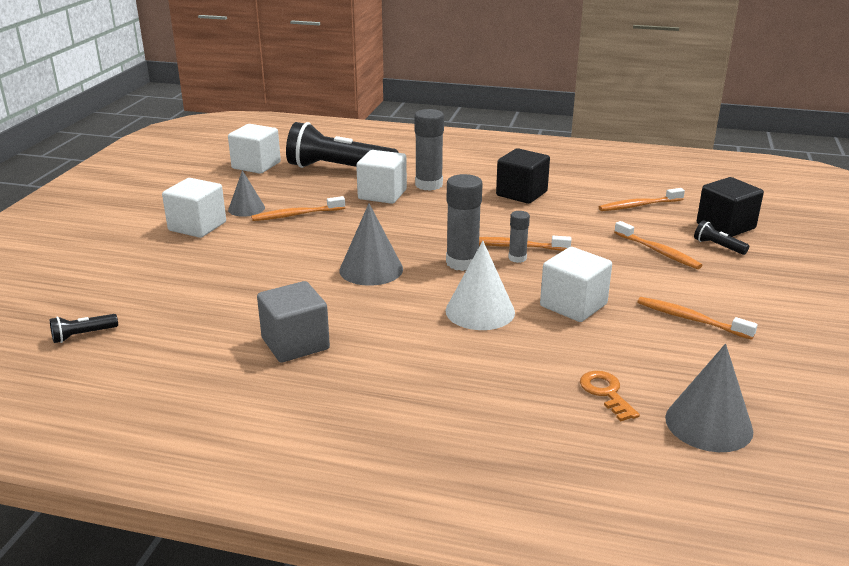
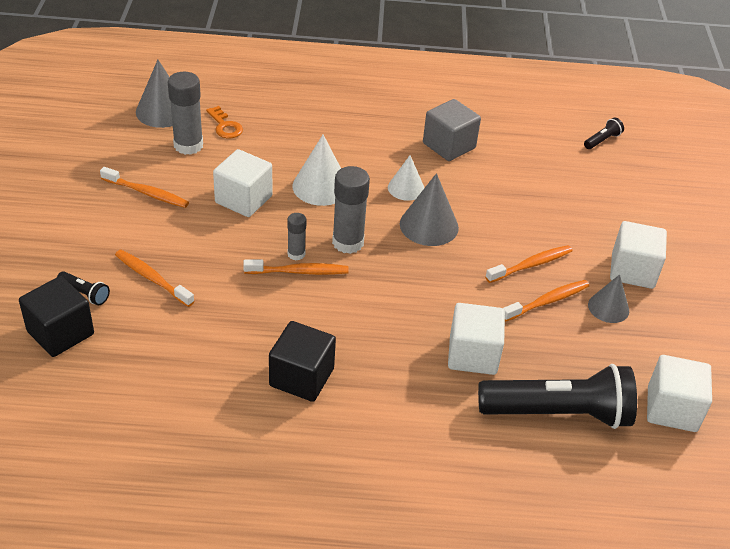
camera: 165 degrees right, 15 degrees up
grey glue stick [414,109,444,191] -> grey glue stick moved to [168,72,203,155]
orange toothbrush [599,188,685,211] -> orange toothbrush moved to [485,245,572,283]
none -> white cone [388,155,424,201]

